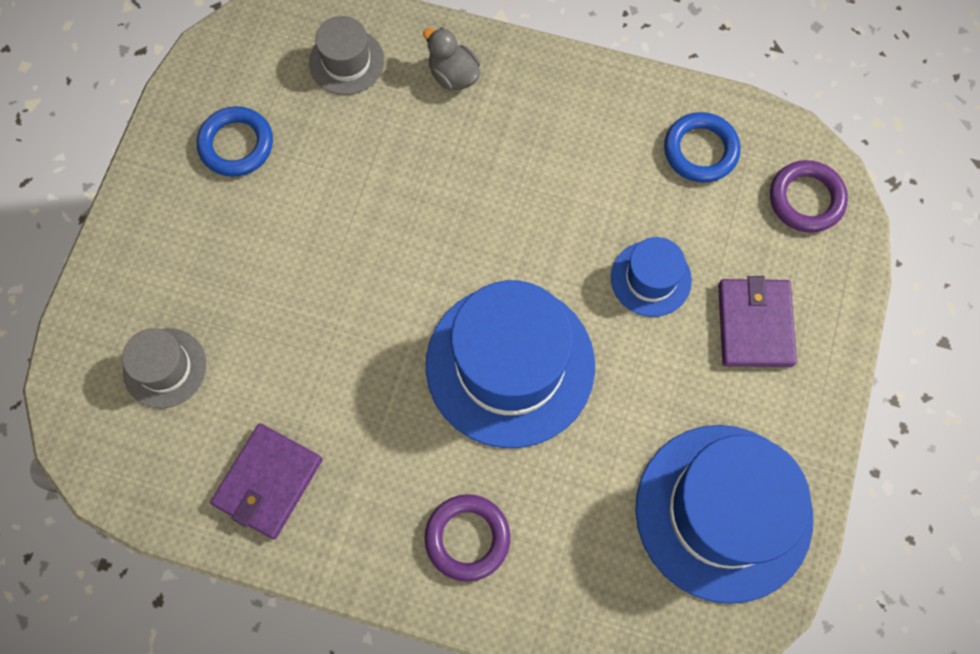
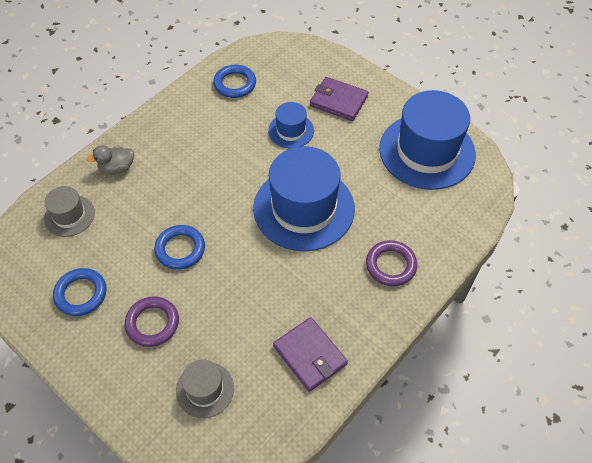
camera: 65 degrees left, 15 degrees down
purple ring [770,160,848,232] -> purple ring moved to [125,296,179,347]
none -> blue ring [154,225,205,270]

